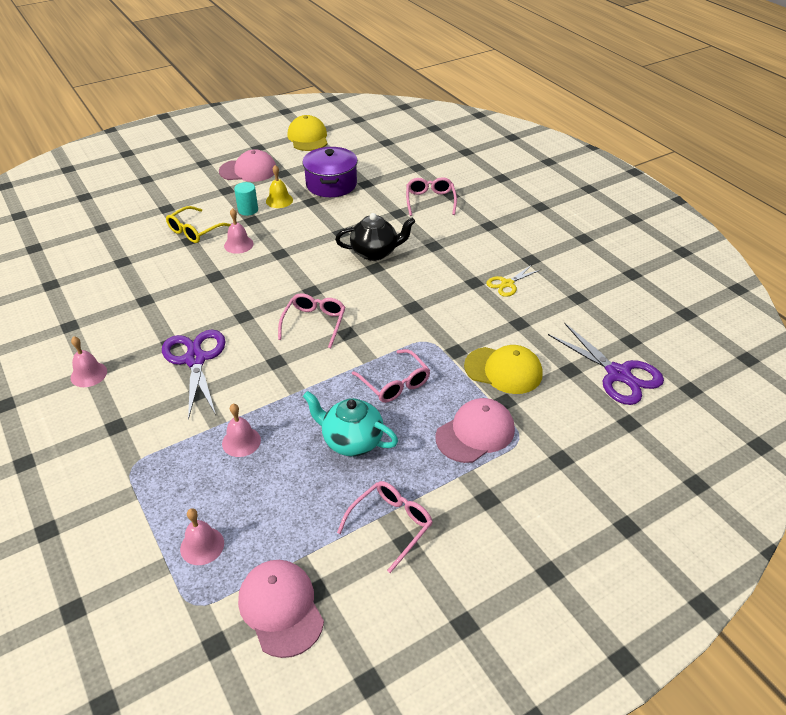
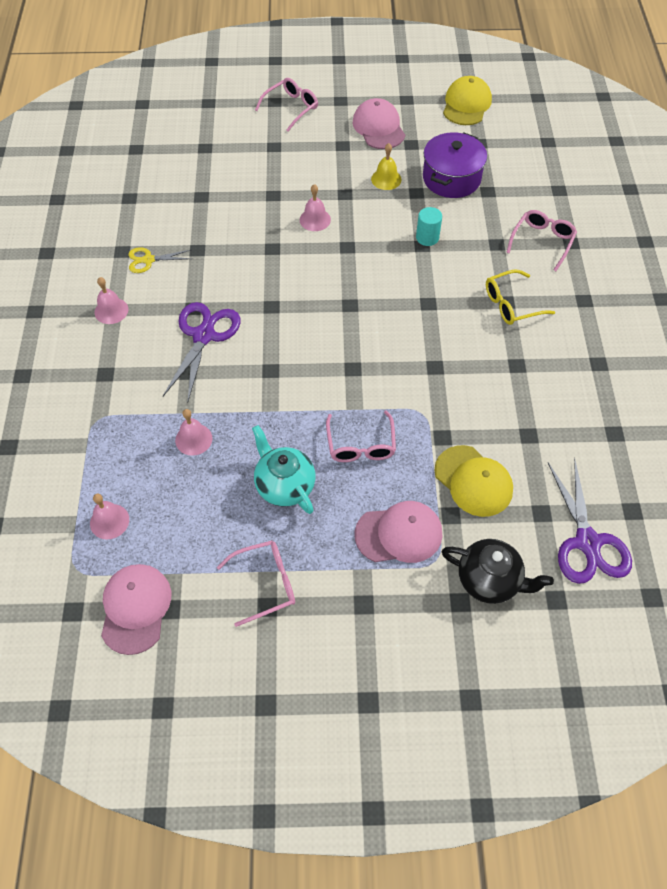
camera: 30 degrees right, 15 degrees up
yellow glasses [166,206,231,243] -> yellow glasses moved to [486,269,555,325]
pink cap [219,149,276,182] -> pink cap turned 135 degrees counterclockwise [353,98,405,149]
turquoise cylinder [234,182,258,216] -> turquoise cylinder moved to [416,207,442,246]
pink glasses [278,293,345,348] -> pink glasses moved to [255,78,318,131]
black teapot [335,213,415,261] -> black teapot moved to [441,539,554,604]
yellow scissors [486,265,540,297] -> yellow scissors moved to [129,247,191,273]

